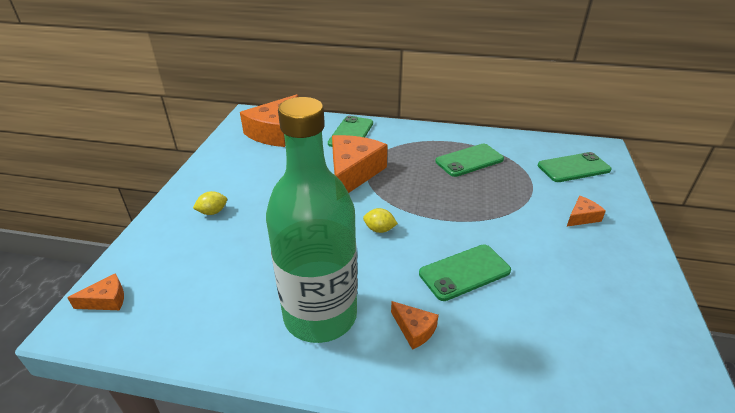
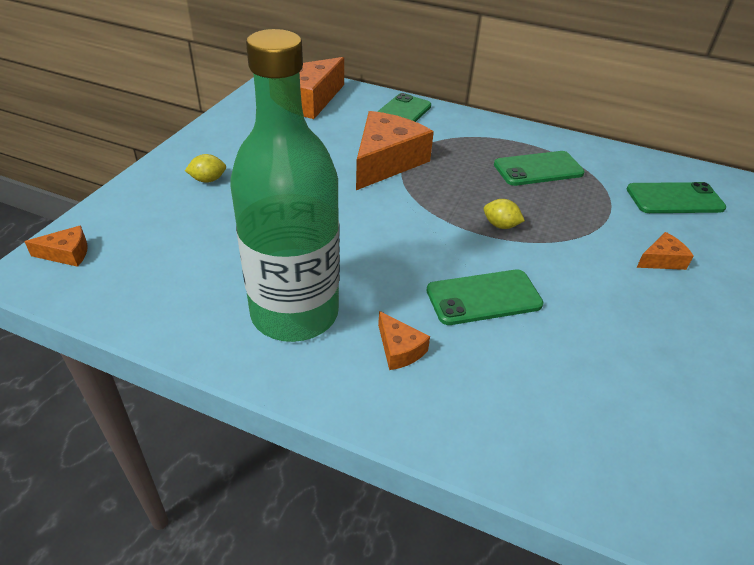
camera: 10 degrees right, 5 degrees up
yellow lemon [363,208,398,233] -> yellow lemon moved to [484,199,525,229]

